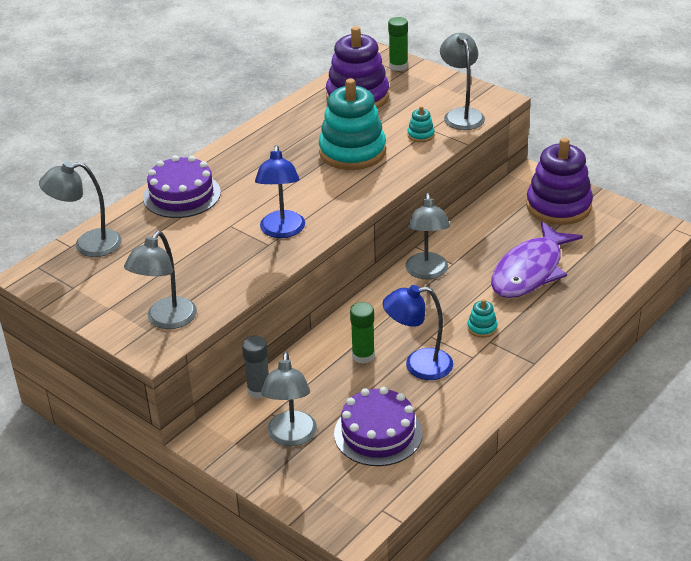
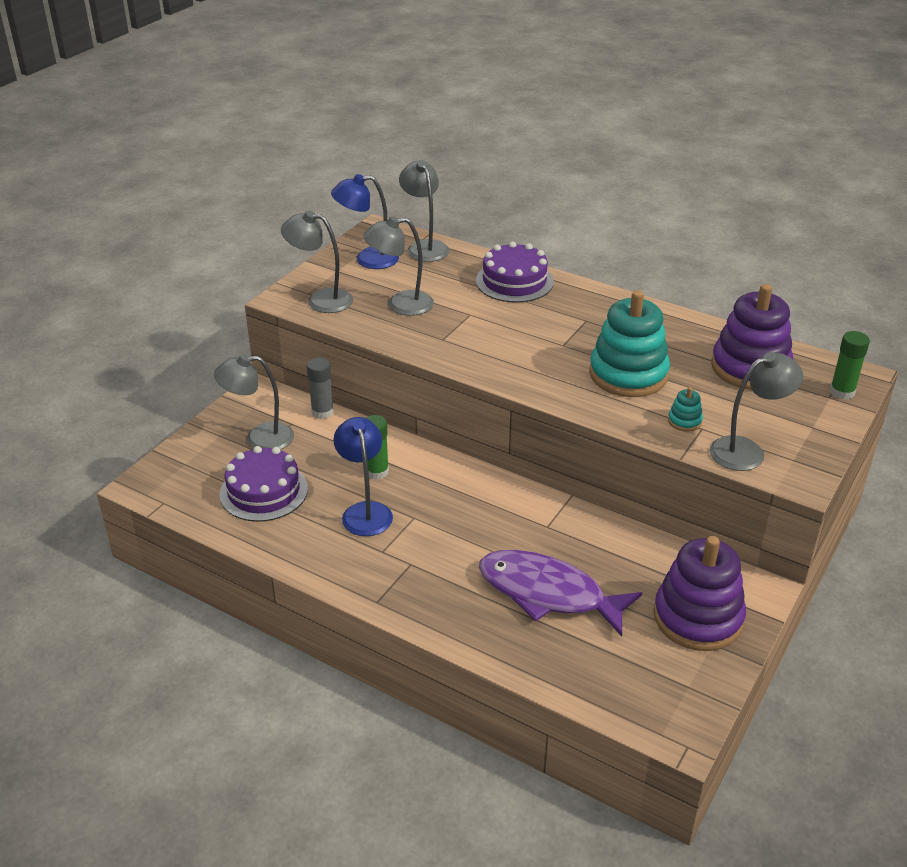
camera: 80 degrees right, 0 degrees up
blue lamp [255,145,305,238] -> blue lamp moved to [331,174,399,269]
grey lamp [405,193,450,279] -> grey lamp moved to [363,216,434,316]
turquoise stacking toy [467,299,498,338] -> none

